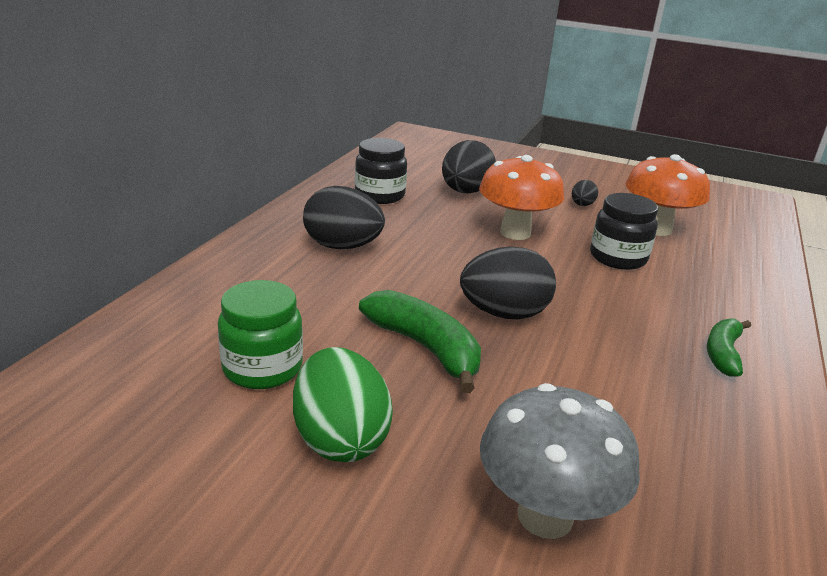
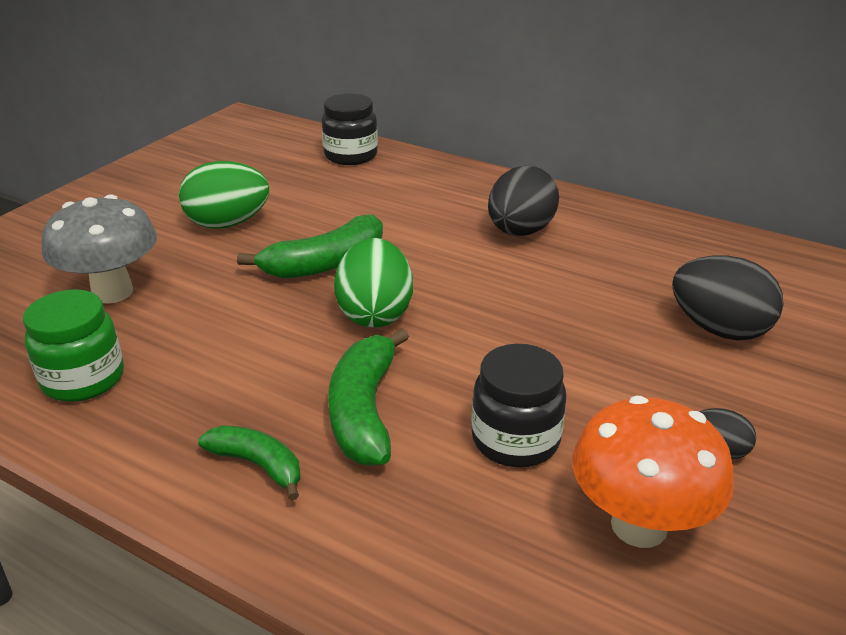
camera: 100 degrees right, 5 degrees up
green jar [218,280,303,389] -> green jar moved to [23,289,124,402]
black jar [355,138,407,204] -> black jar moved to [322,93,378,165]
black egg [460,247,556,319] -> green egg [334,238,413,328]
orange mushroom [479,155,564,240] -> none
none -> green banana [328,328,409,466]

